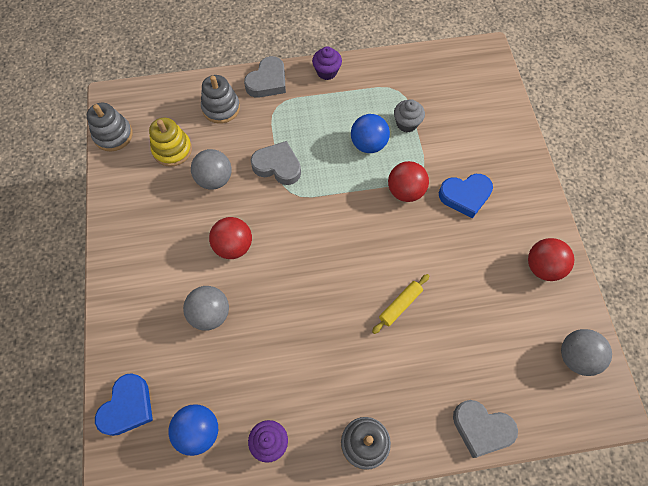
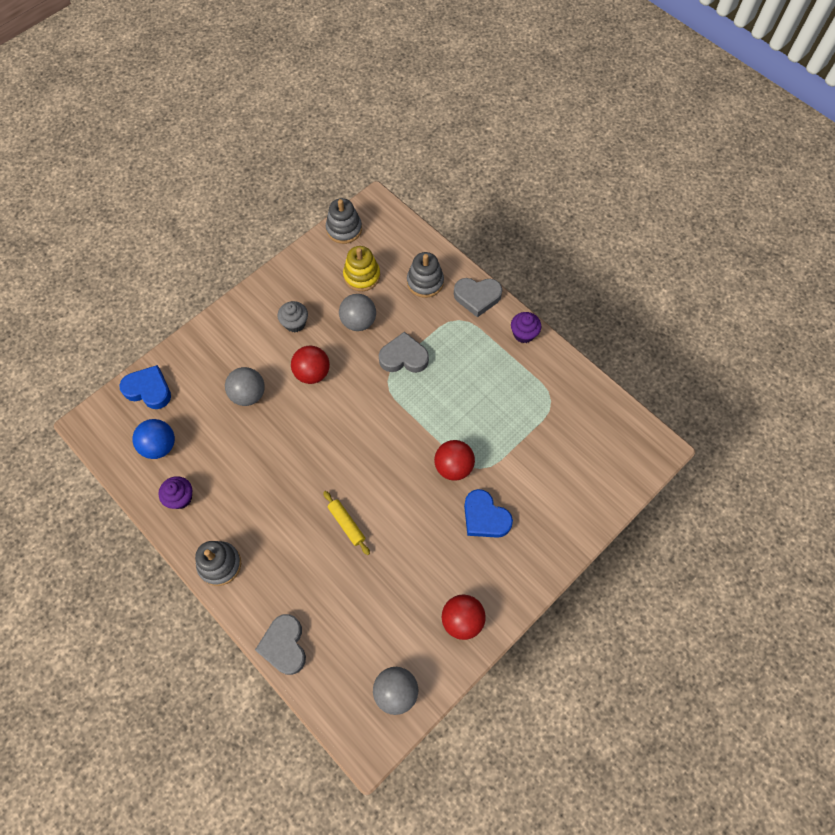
camera: 55 degrees right, 0 degrees up
blue heart [95,373,153,436] -> blue heart turned 150 degrees counterclockwise [119,365,171,409]
grey heart [251,141,301,185] -> grey heart turned 75 degrees counterclockwise [379,332,429,373]
blue ball [351,114,390,153] -> none
yellow rolling pin [372,274,429,334] -> yellow rolling pin turned 45 degrees clockwise [323,491,370,555]
grey cupcake [394,99,425,132] -> grey cupcake moved to [278,301,308,332]

